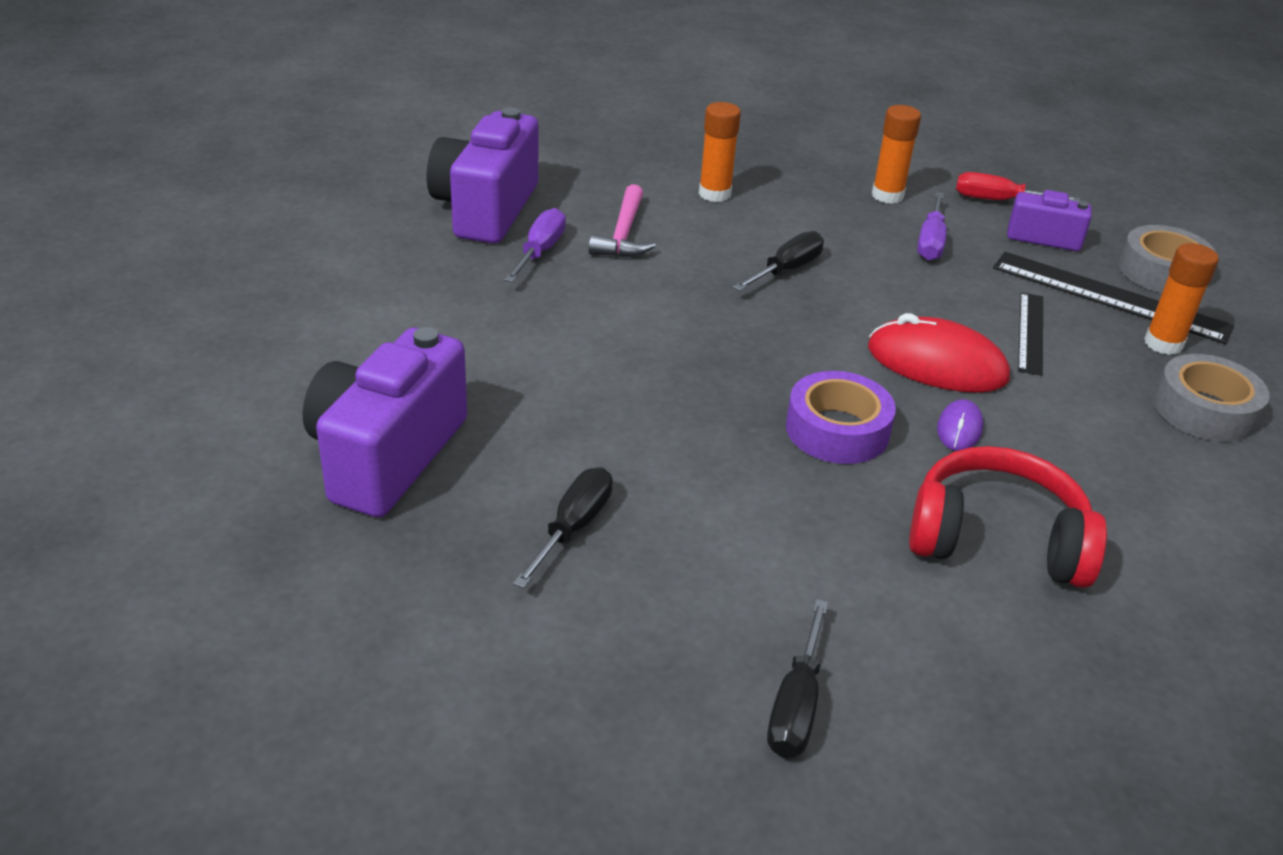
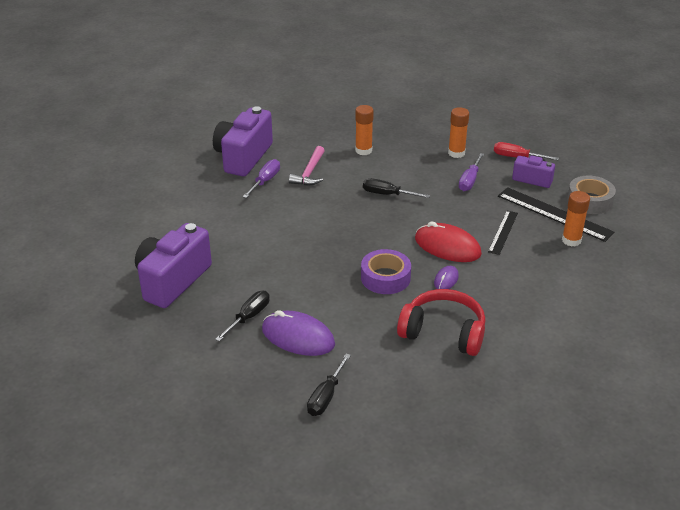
camera: 10 degrees right, 0 degrees up
black screwdriver [733,231,824,291] -> black screwdriver turned 120 degrees counterclockwise [363,178,430,198]
grey tape [1154,354,1269,442] -> none
none -> purple mouse [262,310,335,356]

